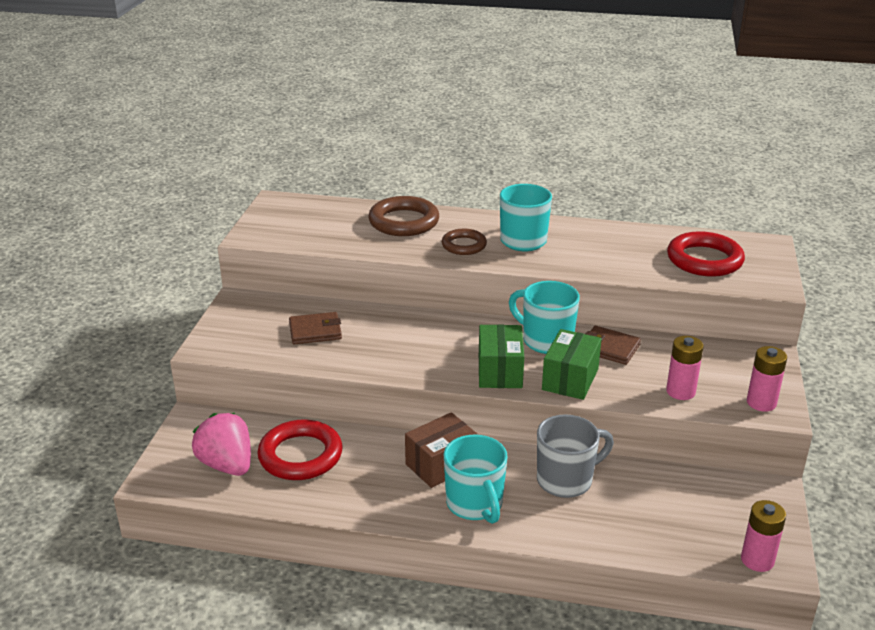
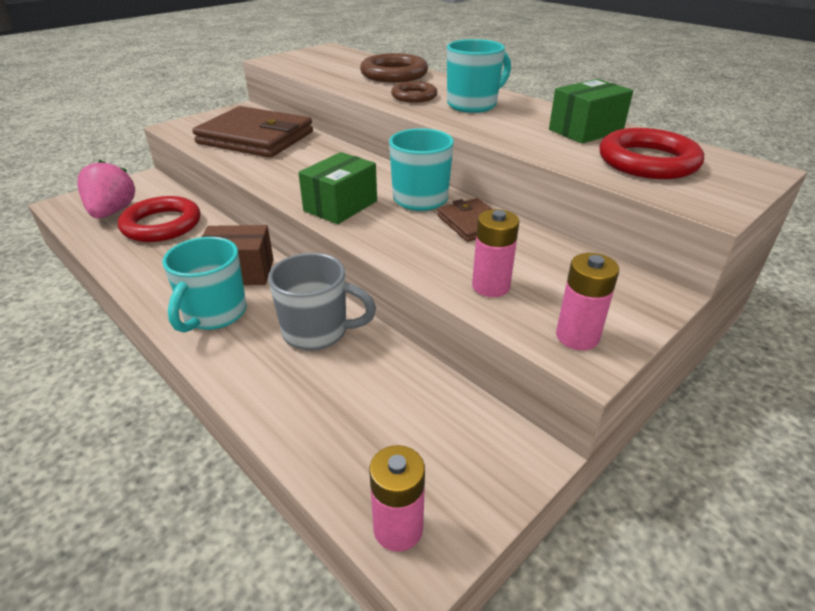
camera: 35 degrees right, 5 degrees up
brown wallet [289,312,342,344] -> brown wallet [192,106,313,158], size x2.04
green box [542,329,602,400] -> green box moved to [549,79,633,144]

